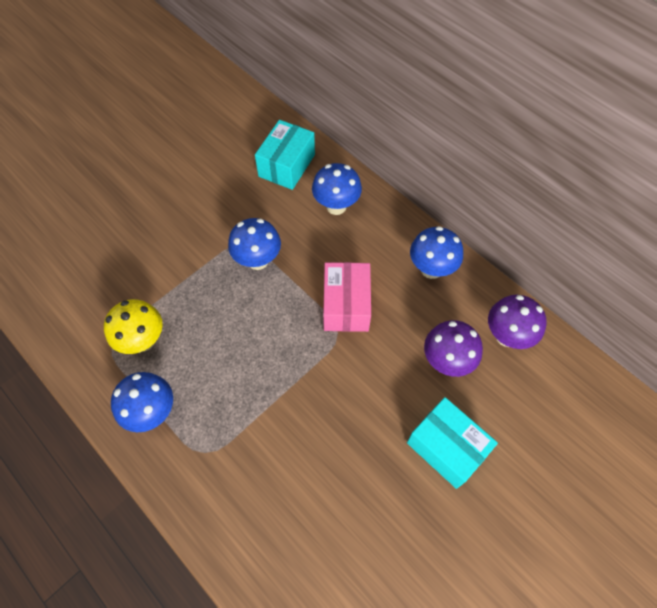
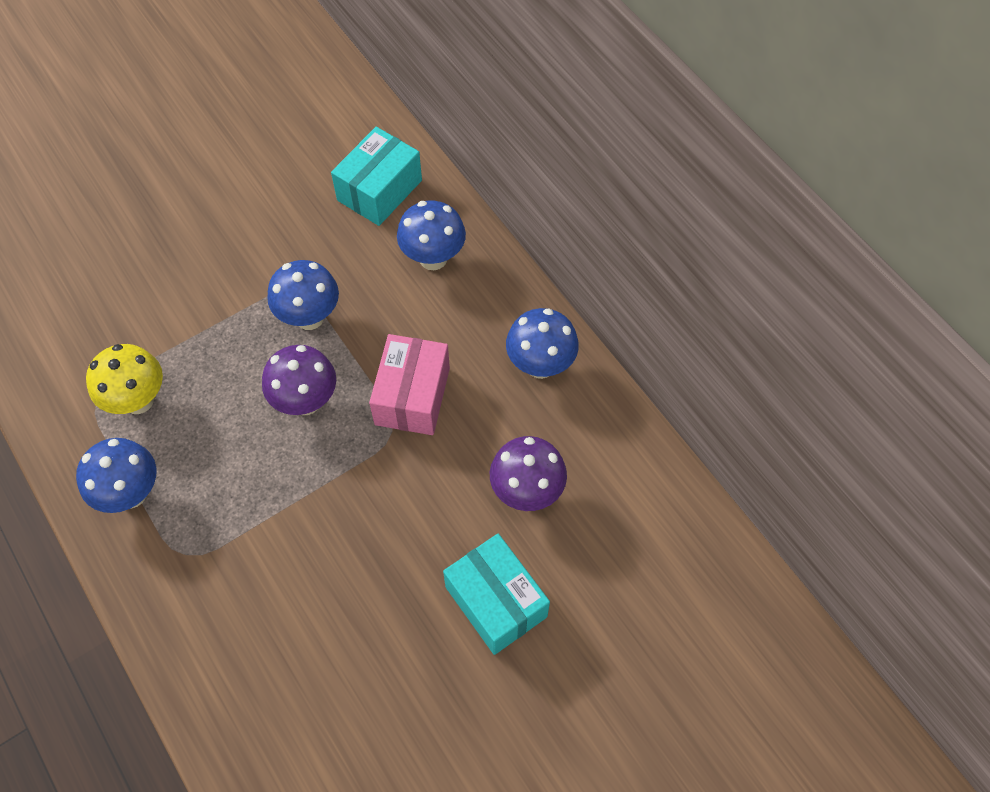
camera: 10 degrees right, 0 degrees up
purple mushroom [488,295,547,349] -> purple mushroom moved to [262,345,336,415]

